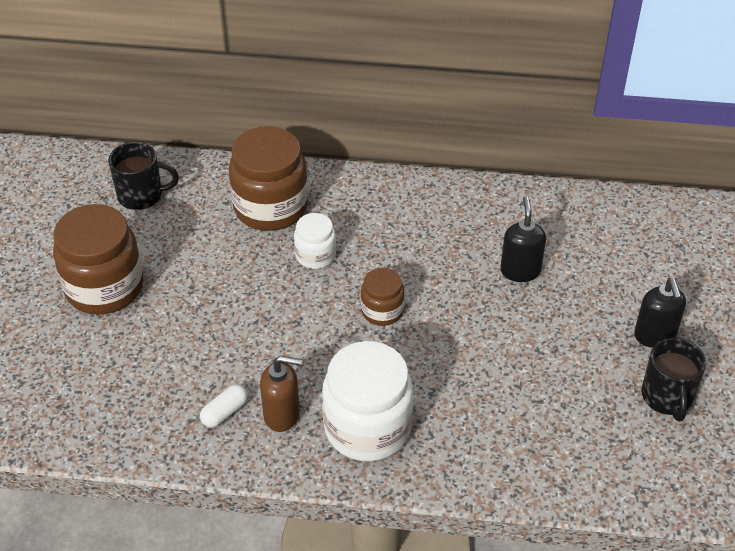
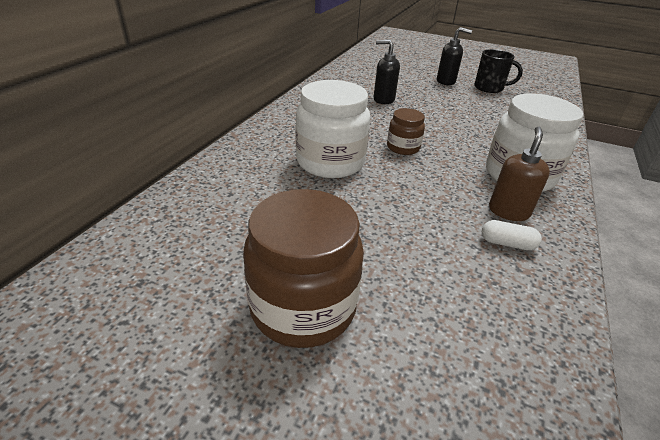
camera: 75 degrees left, 10 degrees down
black mug [108,142,179,210] -> none
white capsule [200,385,248,427] -> white capsule turned 45 degrees counterclockwise [482,220,542,250]
brown jar [229,126,308,231] -> none
white jar [294,213,336,269] -> white jar [296,80,370,178], size x1.90

